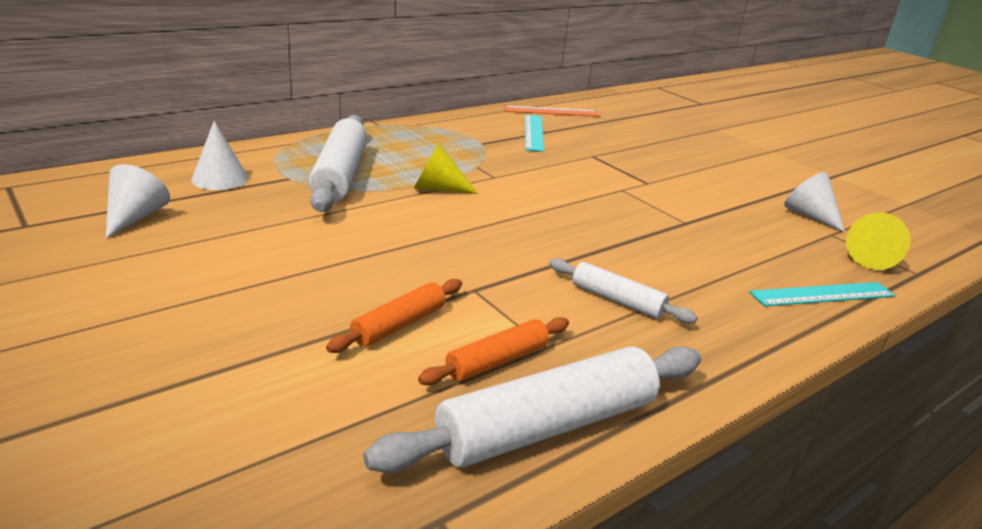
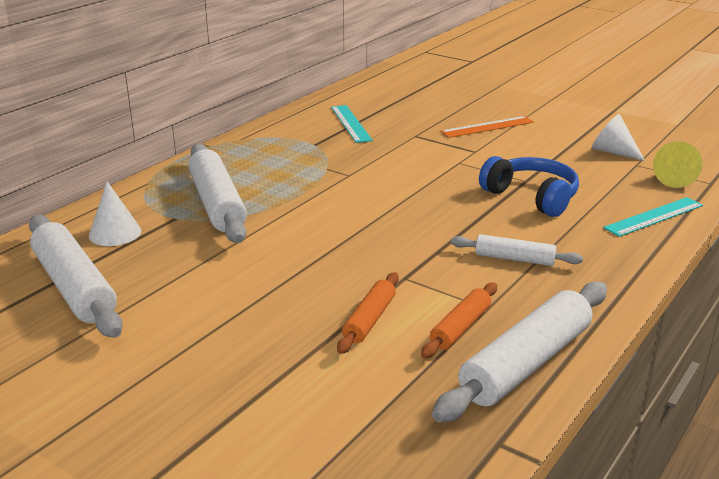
camera: 15 degrees left, 0 degrees up
white cone [105,164,170,239] -> white rolling pin [29,215,123,338]
yellow cone [414,142,478,194] -> none
orange ruler [504,106,600,117] -> orange ruler moved to [440,116,534,138]
none -> blue headphones [479,156,579,217]

